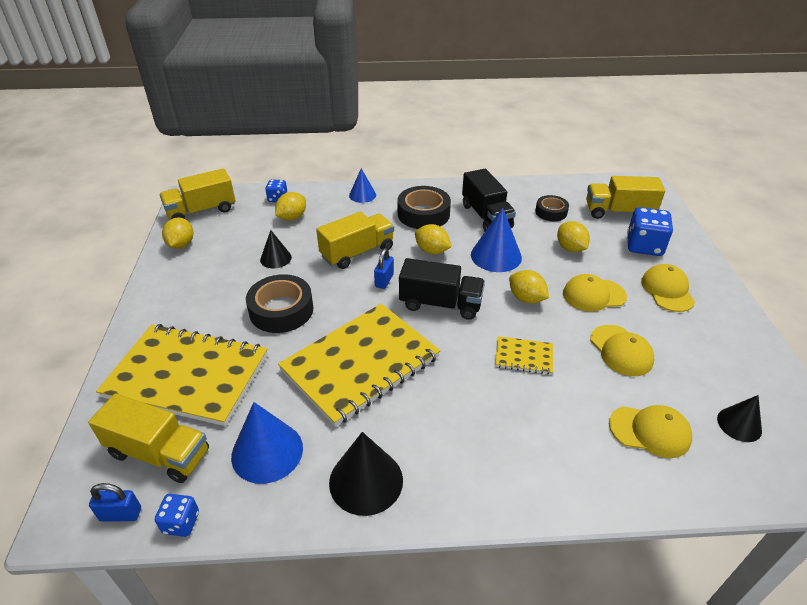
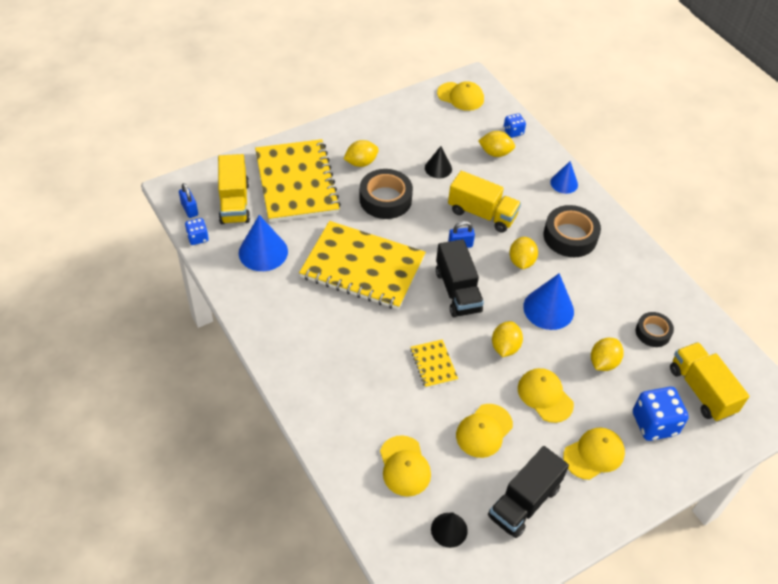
camera: 60 degrees right, 10 degrees up
yellow truck [159,168,236,219] -> yellow cap [437,81,484,111]
yellow lemon [162,218,193,249] -> yellow lemon moved to [343,140,379,167]
black cone [329,432,403,516] -> none
black truck [462,169,516,232] -> black truck moved to [488,446,569,538]

